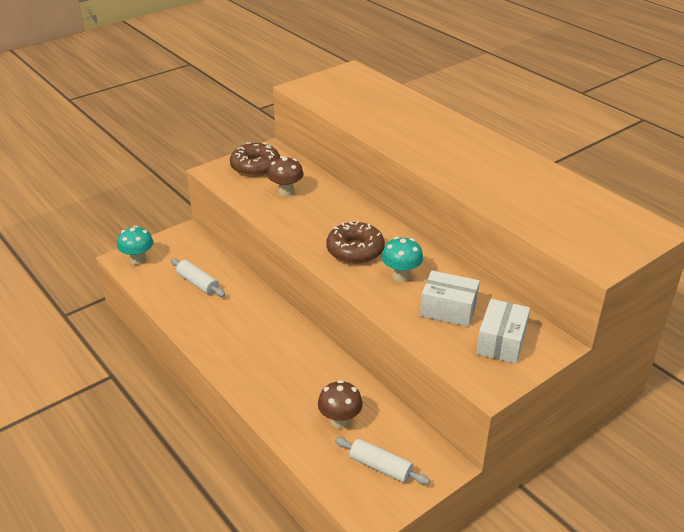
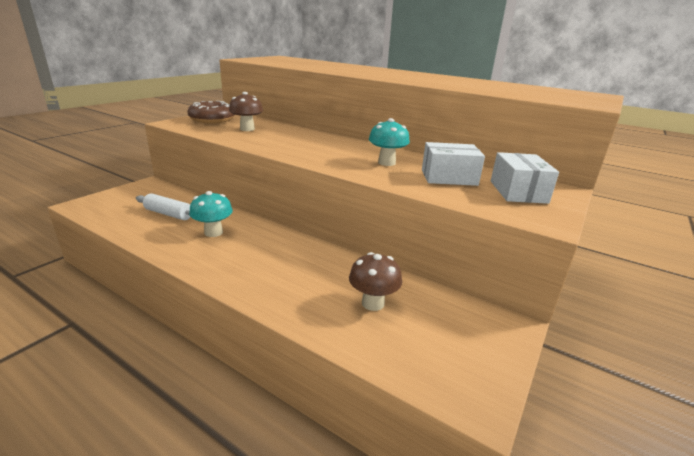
camera: 20 degrees left, 10 degrees down
turquoise mushroom [117,226,153,265] -> turquoise mushroom moved to [189,191,233,237]
brown donut [326,221,385,264] -> none
white rolling pin [335,437,430,485] -> none

